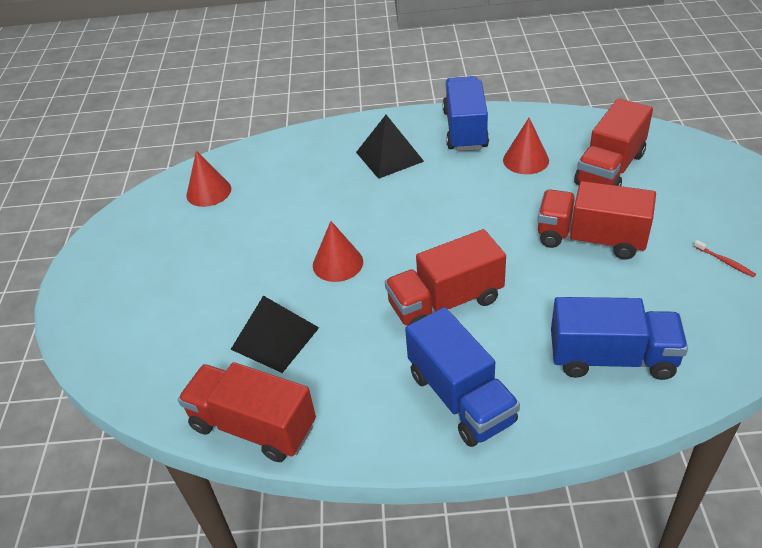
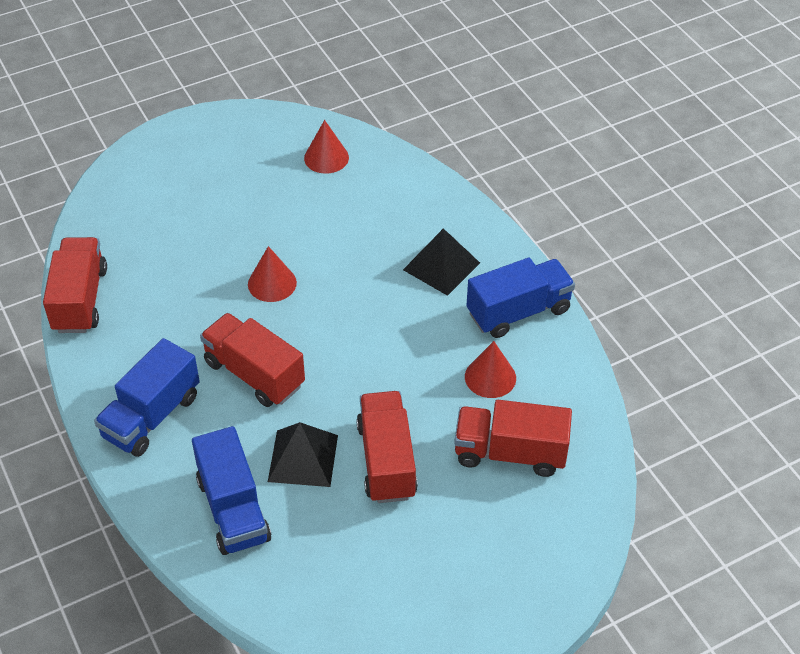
camera: 60 degrees right, 5 degrees up
black pyramid [230,296,319,373] -> black pyramid moved to [268,422,338,487]
red toothbrush [694,240,756,277] -> none

